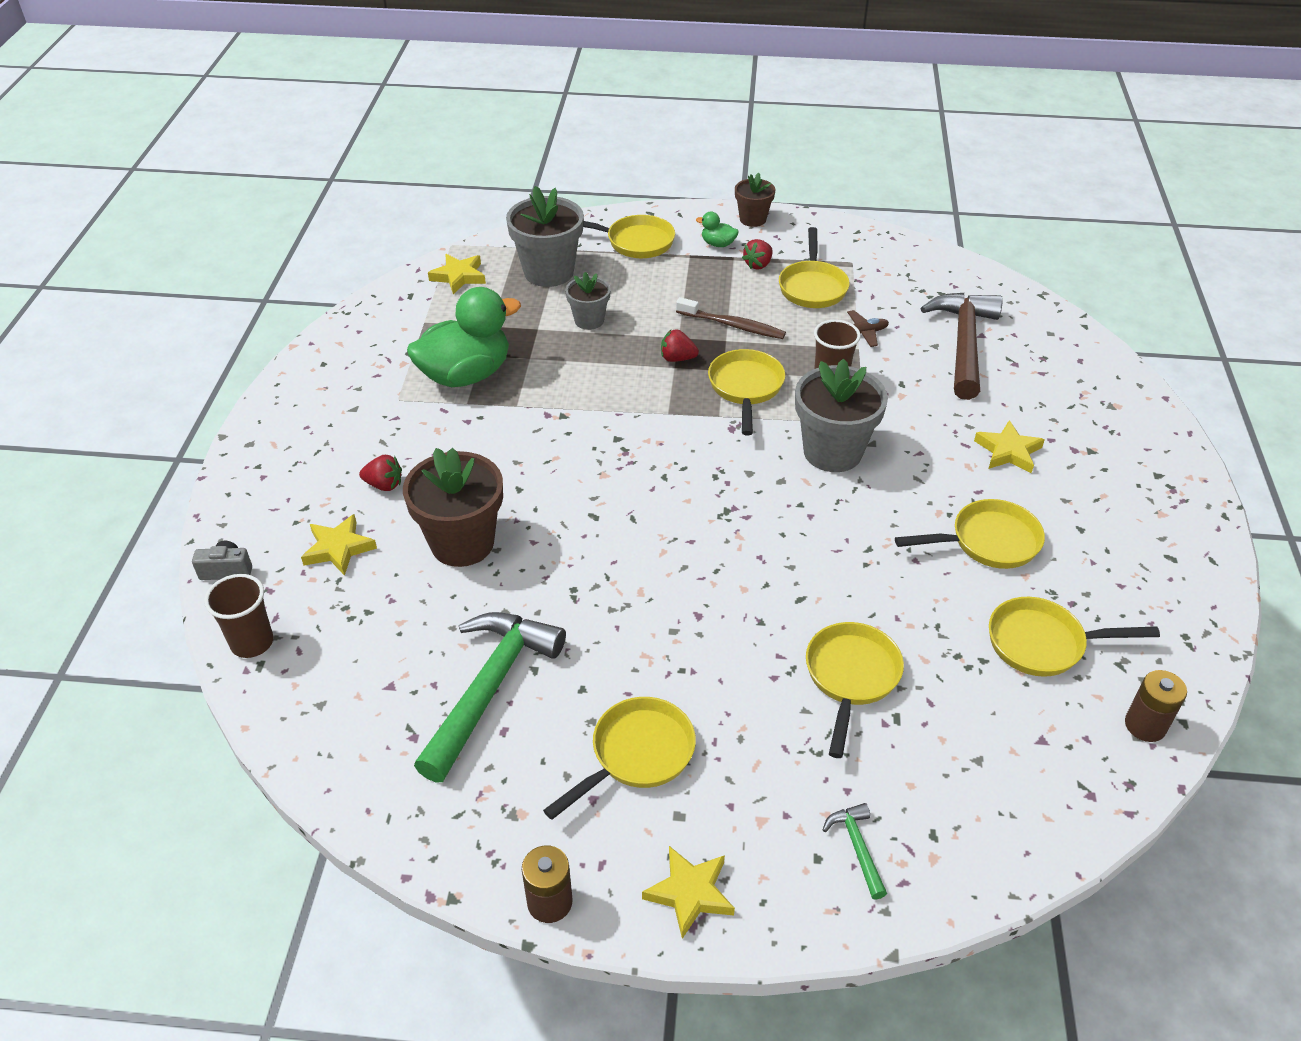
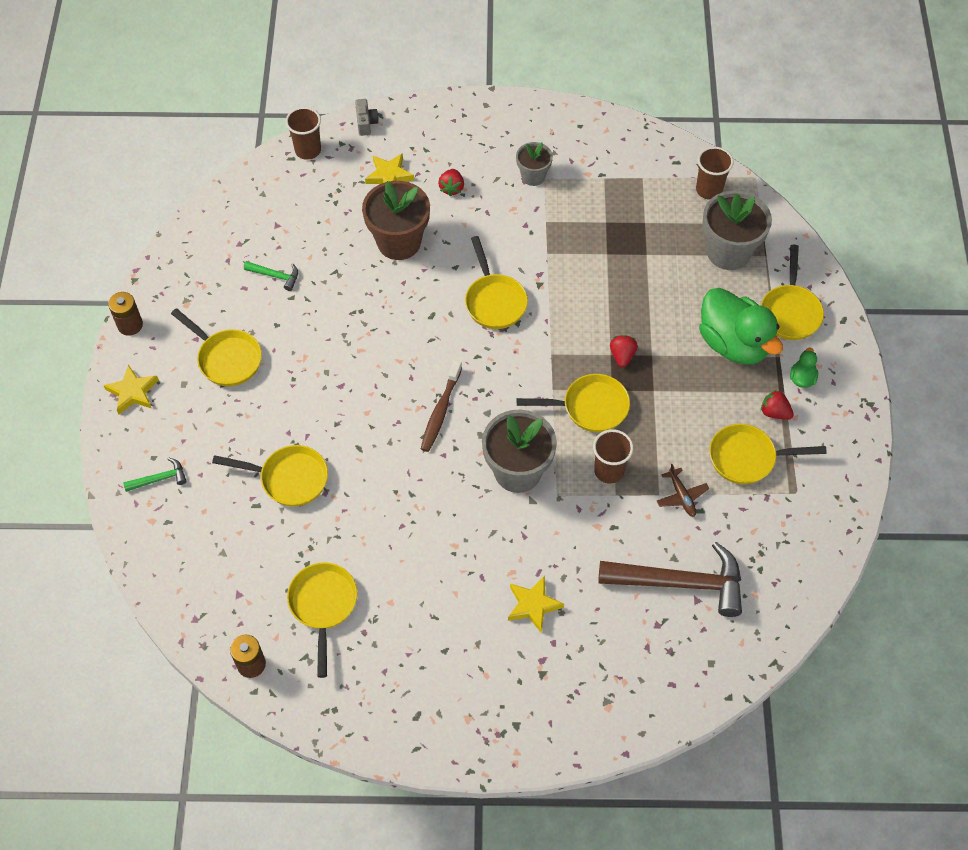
camera: 85 degrees right, 15 degrees up
green duck [407,287,521,387] -> green duck moved to [699,288,783,364]
green hammer [414,612,566,783] -> green hammer [244,261,298,291], size x0.44
yellow star [428,254,486,294] -> brown cup [696,147,734,200]
grey flower pot [565,272,611,330] -> grey flower pot moved to [516,142,553,186]
brown toothbrush [676,297,786,339] -> brown toothbrush moved to [421,360,462,452]
brown flower pot [735,173,775,227] -> none
yellow pan [895,499,1045,569] -> yellow pan moved to [465,236,528,329]

